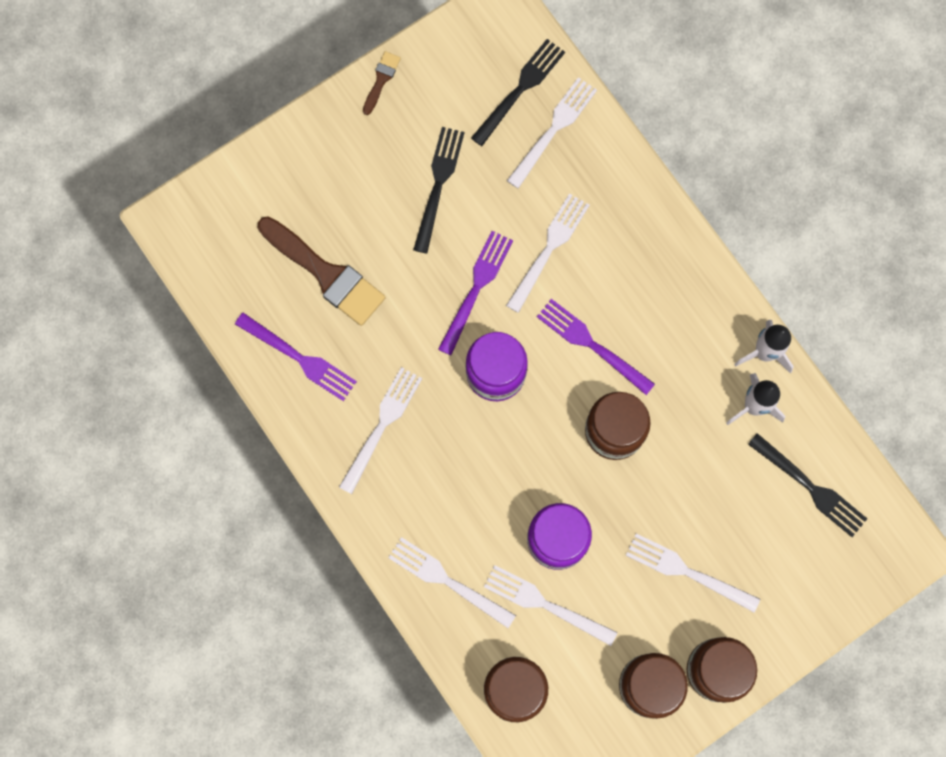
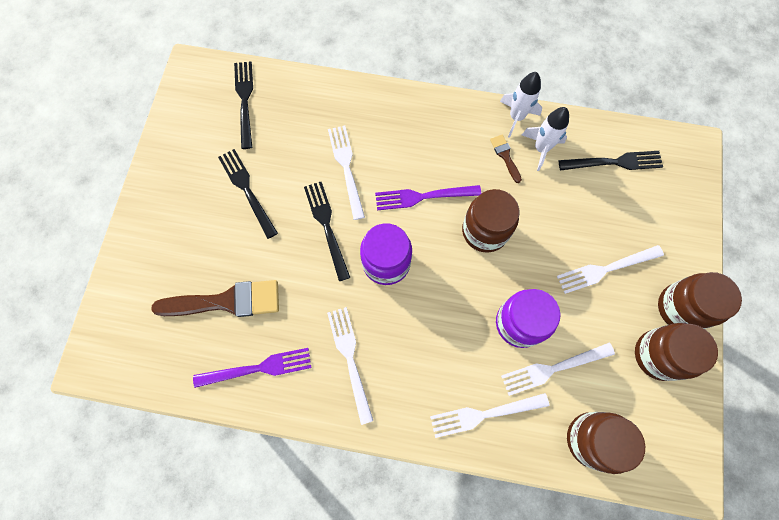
camera: 45 degrees left, 5 degrees down
brown brush [363,51,401,115] -> brown brush moved to [490,135,522,183]
purple fork [438,231,513,355] -> black fork [304,182,350,281]
white fork [507,77,597,189] -> none

